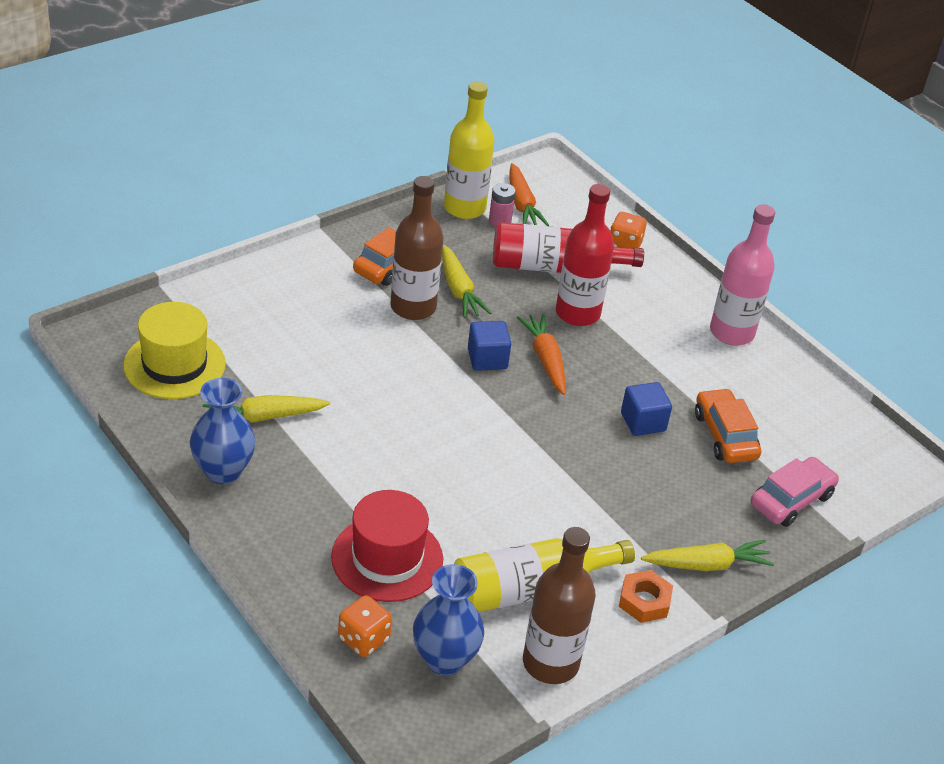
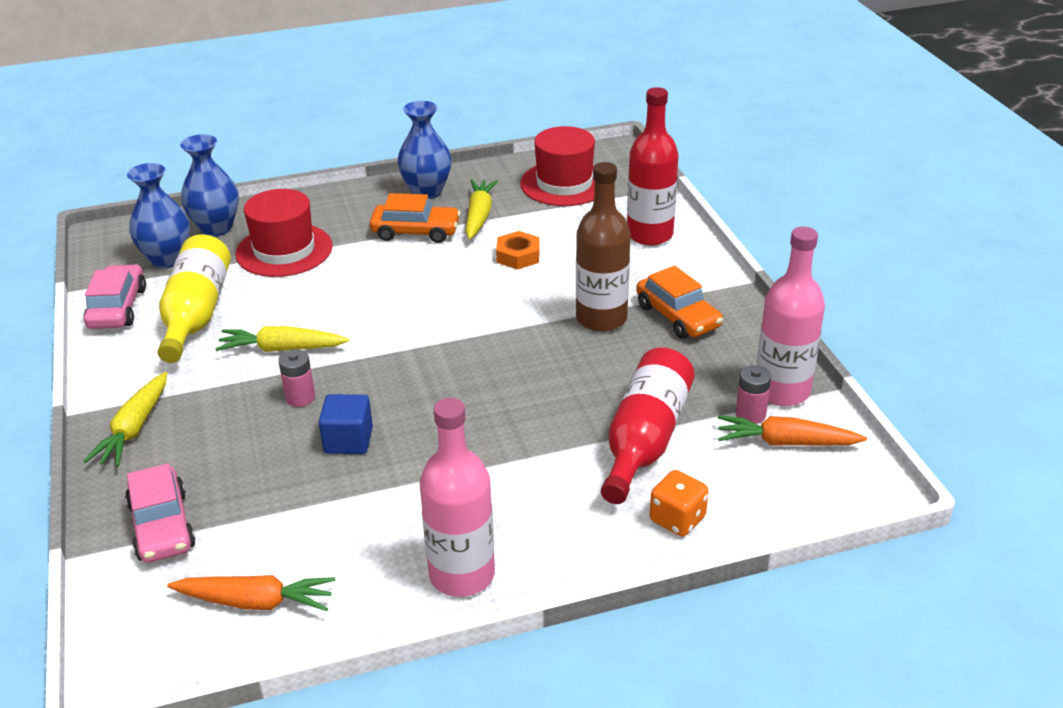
camera: 115 degrees right, 5 degrees down
yellow hat [123,302,226,399] -> red hat [520,126,595,206]
orange dice [338,595,392,657] -> blue vase [180,134,239,237]
yellow carrot [442,244,491,318] -> yellow carrot moved to [215,326,349,352]
yellow bottle [444,81,494,219] -> pink bottle [757,227,825,406]
blue cube [468,321,511,371] -> none
orange carrot [516,313,566,395] -> orange carrot moved to [167,575,336,611]
brown bottle [523,527,596,684] -> pink car [84,264,146,329]
red bottle [556,184,614,326] -> red bottle moved to [627,87,679,245]
orange nut [619,570,673,623] -> orange nut moved to [496,231,540,270]
orange car [695,388,761,463] -> orange car moved to [370,193,461,243]
none -> pink battery [278,349,315,407]

